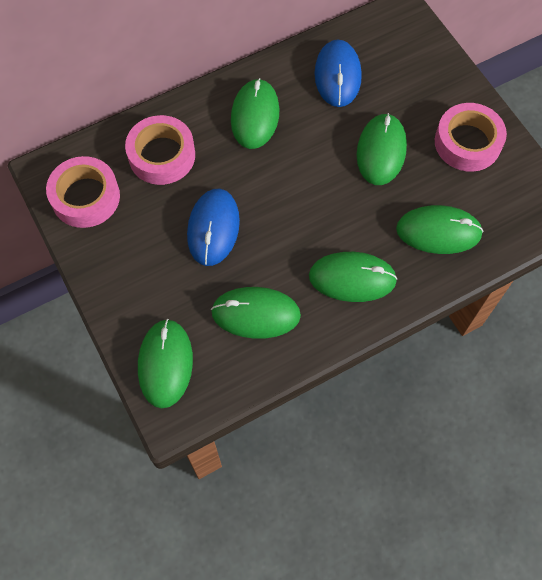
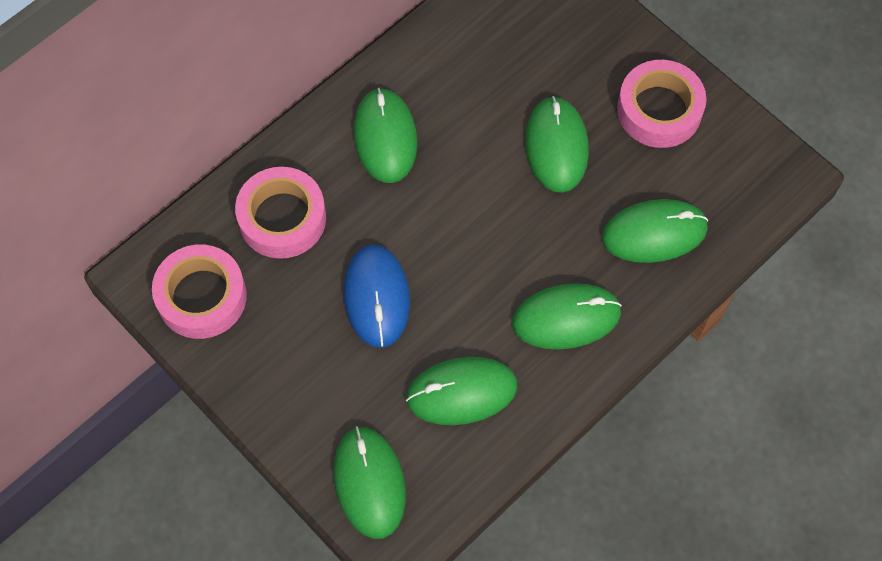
camera: 15 degrees left, 0 degrees up
blue mouse [314,40,362,107] -> none

